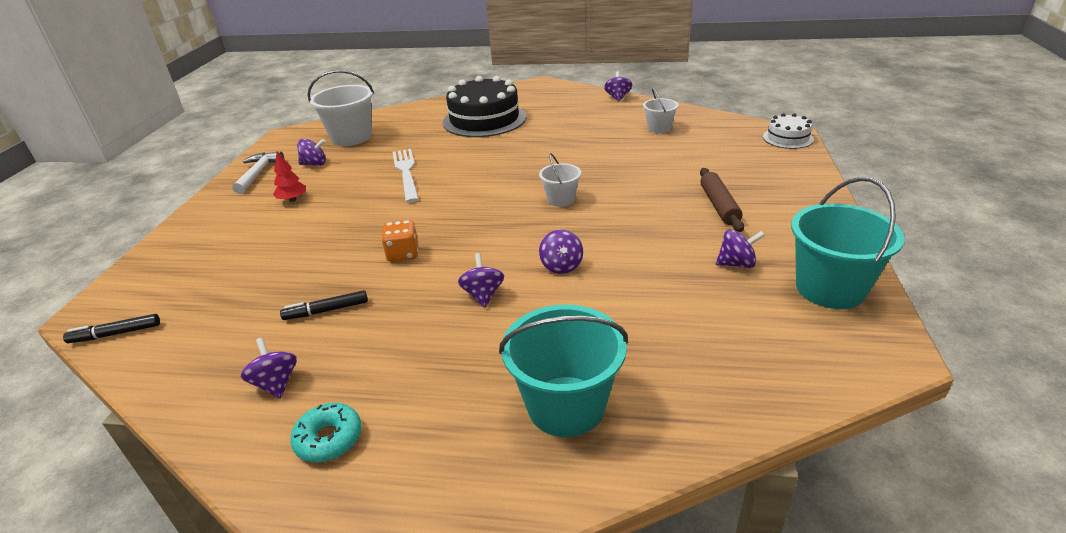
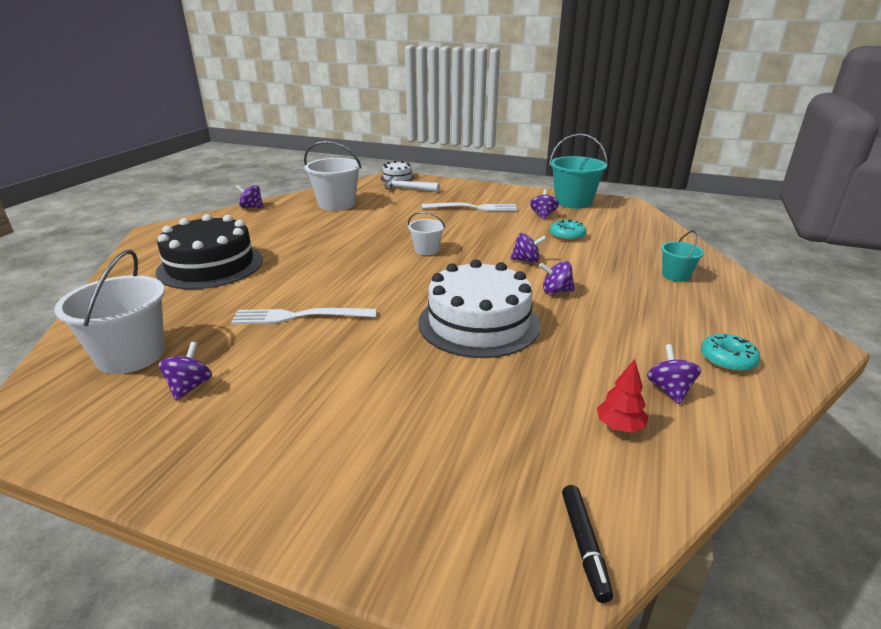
camera: 80 degrees left, 5 degrees down
white hammer [232,151,284,194] -> white hammer moved to [384,175,440,192]
purple spinning top [241,338,297,399] -> purple spinning top turned 105 degrees clockwise [647,344,701,404]
red tree [273,151,306,202] -> red tree moved to [597,359,648,433]
black marker [280,290,368,320] -> none
orange dice [381,220,419,262] -> white cake [418,259,540,358]
turquoise bucket [499,305,628,437] -> turquoise bucket [661,230,704,282], size x0.55
white bucket [643,88,679,133] -> white bucket [304,141,362,211], size x1.82
brown rolling pin [700,168,744,232] -> white fork [422,202,517,211]
none -> turquoise donut [550,219,586,241]

